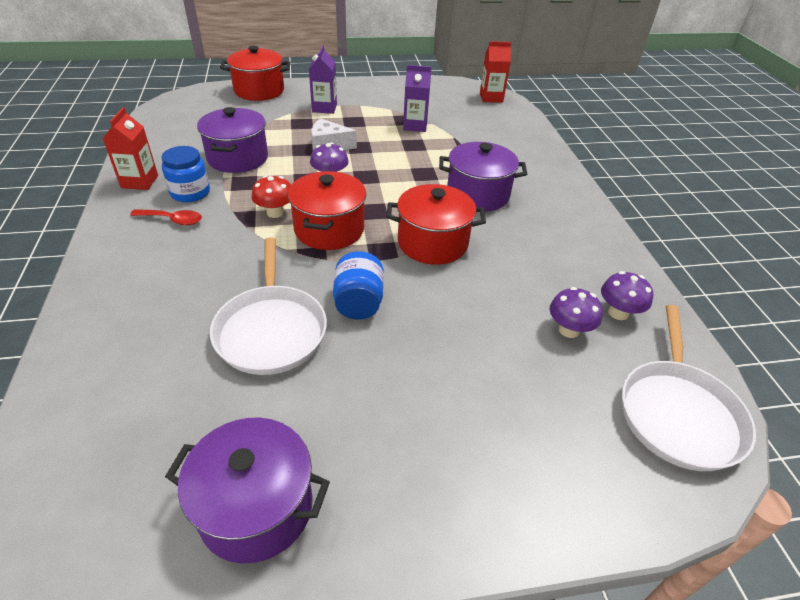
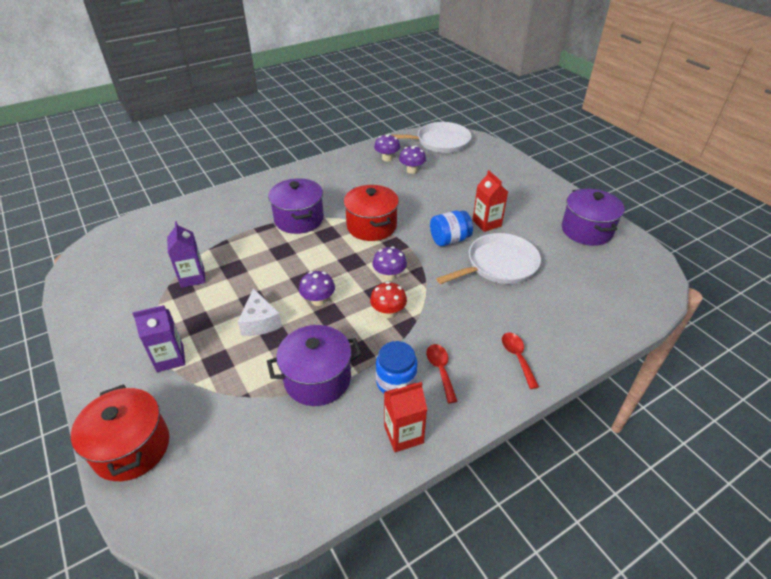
camera: 110 degrees left, 0 degrees up
red pot [288,171,366,250] -> purple mushroom [373,247,407,281]
red carton [480,41,512,103] -> red carton moved to [473,170,508,232]
none -> red spoon [502,333,539,389]

